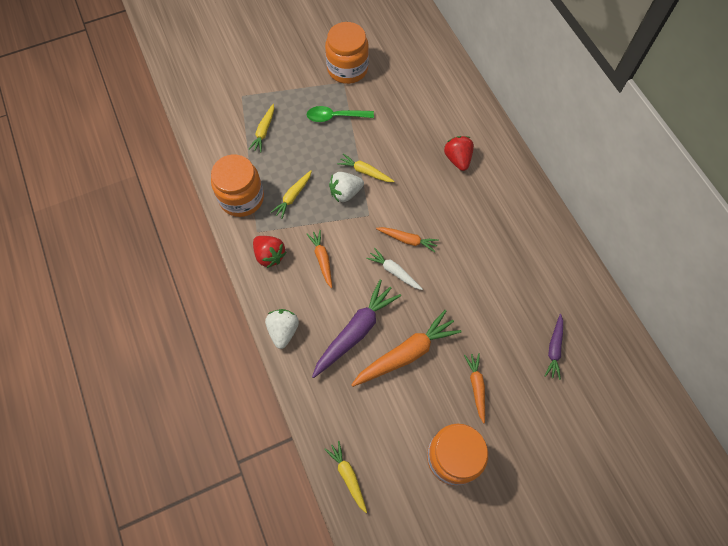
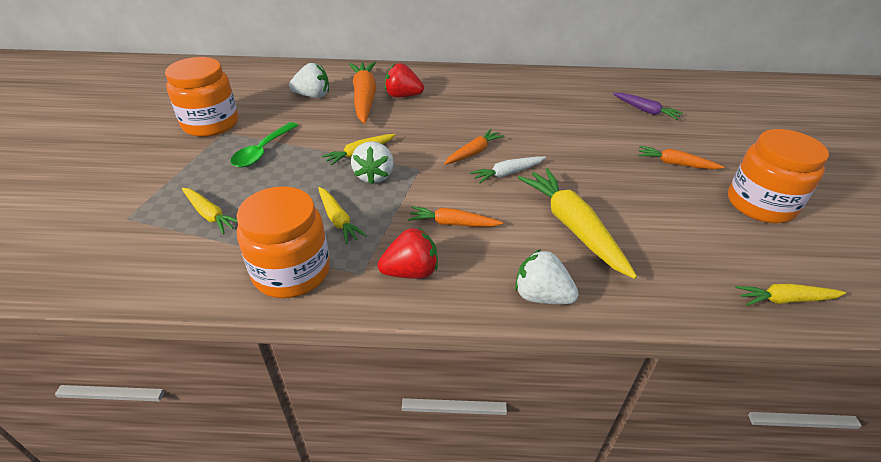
camera: 65 degrees left, 25 degrees down
purple carrot [312,279,401,378] -> yellow carrot [518,168,637,279]
orange carrot [351,310,462,387] -> orange carrot moved to [349,62,376,124]
none -> white strawberry [289,63,329,98]

